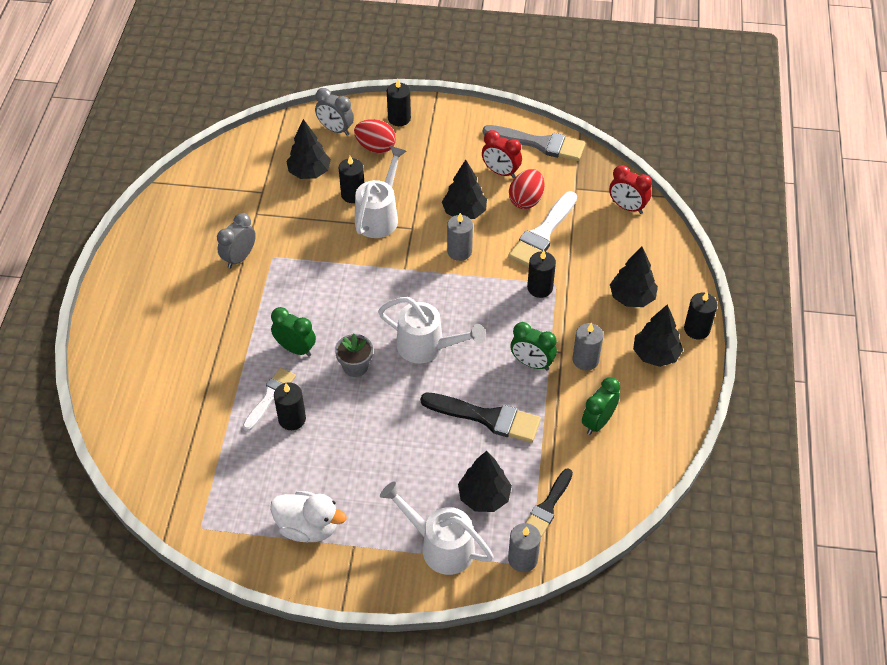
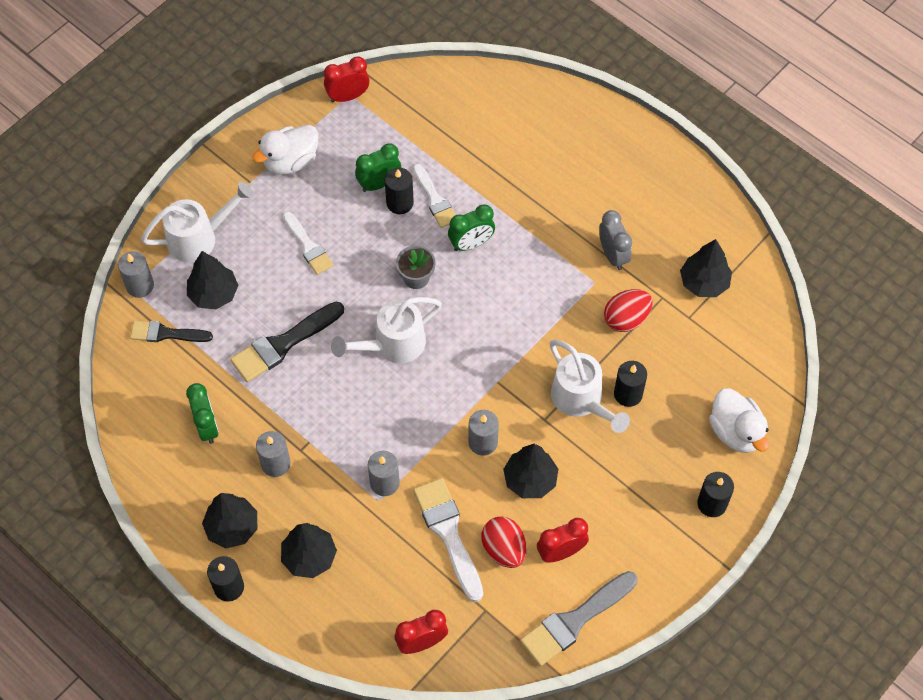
camera: 125 degrees right, 10 degrees up
black tree [286,119,331,179] -> black tree moved to [680,239,732,297]
grey clock [315,88,354,136] -> white duck [709,388,769,453]
red egg [354,119,396,153] -> red egg moved to [604,289,653,332]
green clock [510,322,557,370] -> green clock moved to [355,143,401,192]
black brush [526,468,573,537] -> black brush turned 60 degrees counterclockwise [130,321,213,342]
black candle [527,250,556,298] -> grey candle [368,451,400,496]
none -> white brush [283,211,334,275]
none -> red clock [324,56,370,103]

